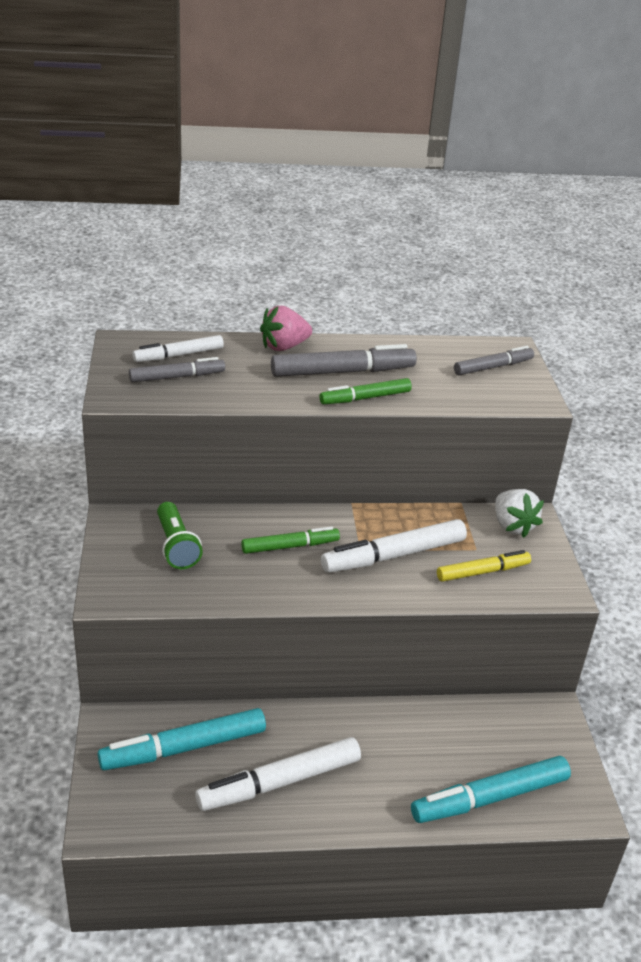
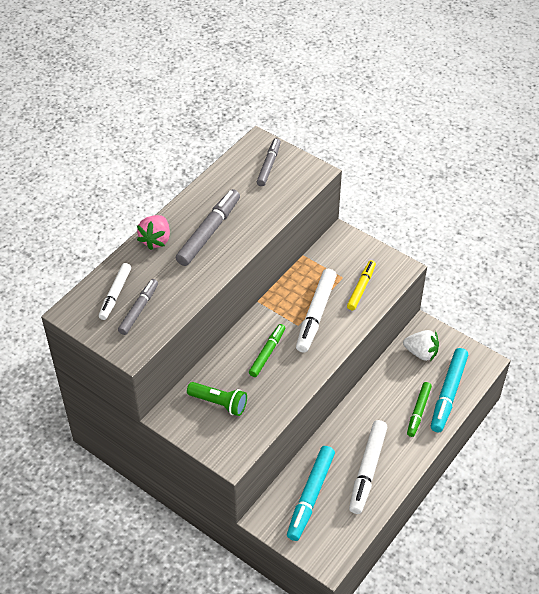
camera: 45 degrees left, 15 degrees up
green marker [320,378,412,404] -> green marker moved to [407,382,432,437]
white strawberry [495,489,544,538] -> white strawberry moved to [403,330,439,361]

